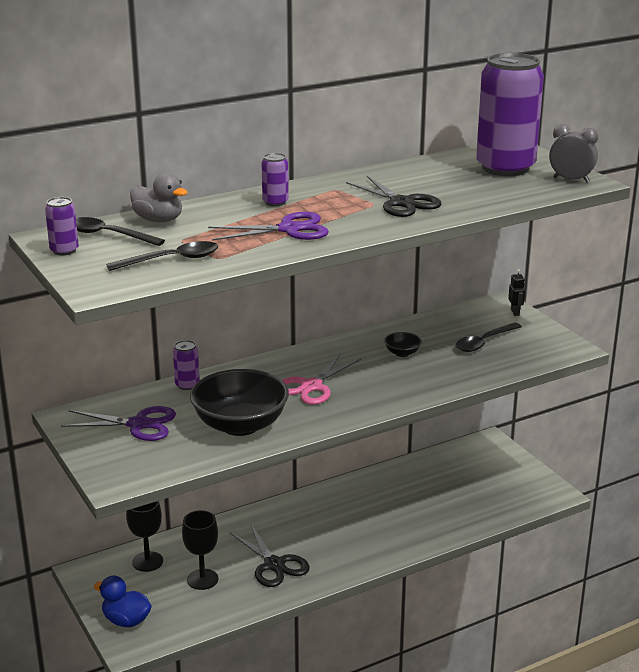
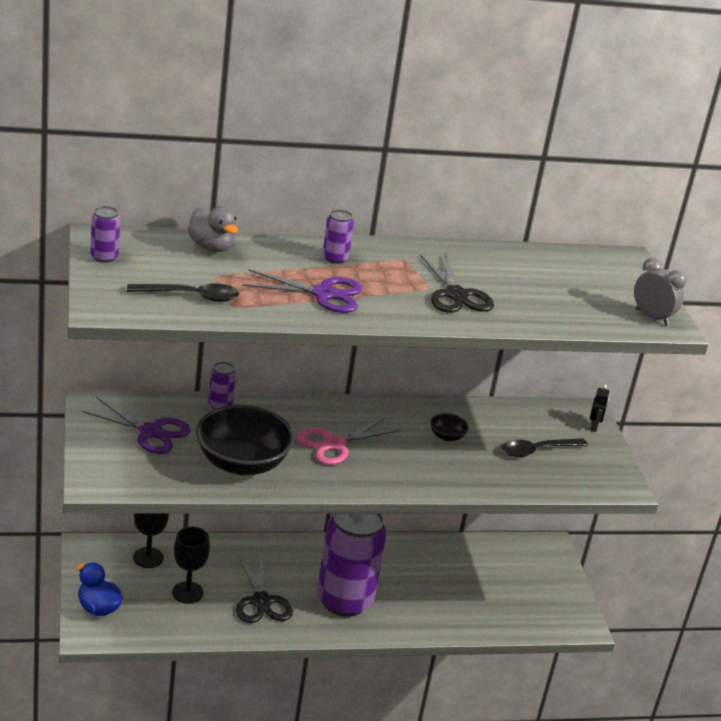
camera: 15 degrees right, 5 degrees up
black spoon [76,217,165,246] -> none
purple can [476,53,544,176] -> purple can moved to [317,514,387,617]

